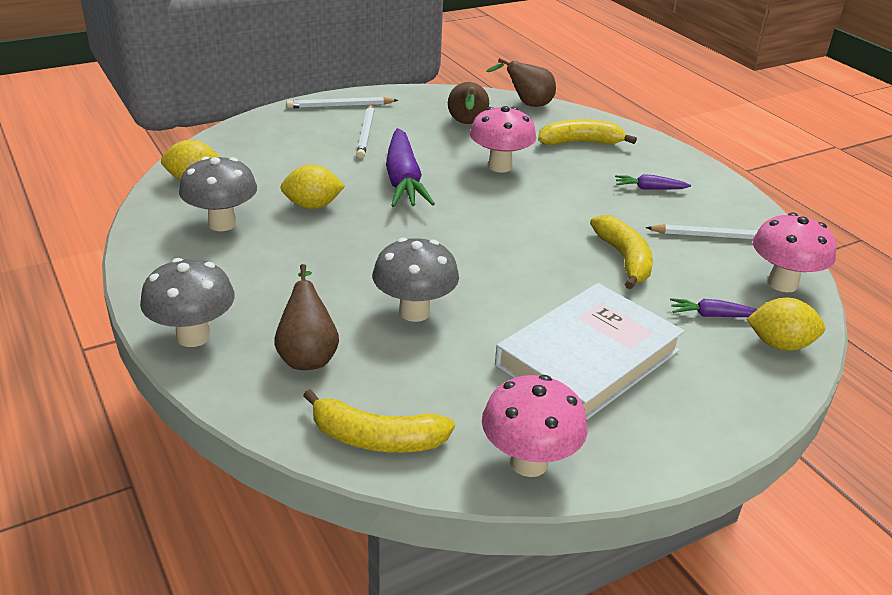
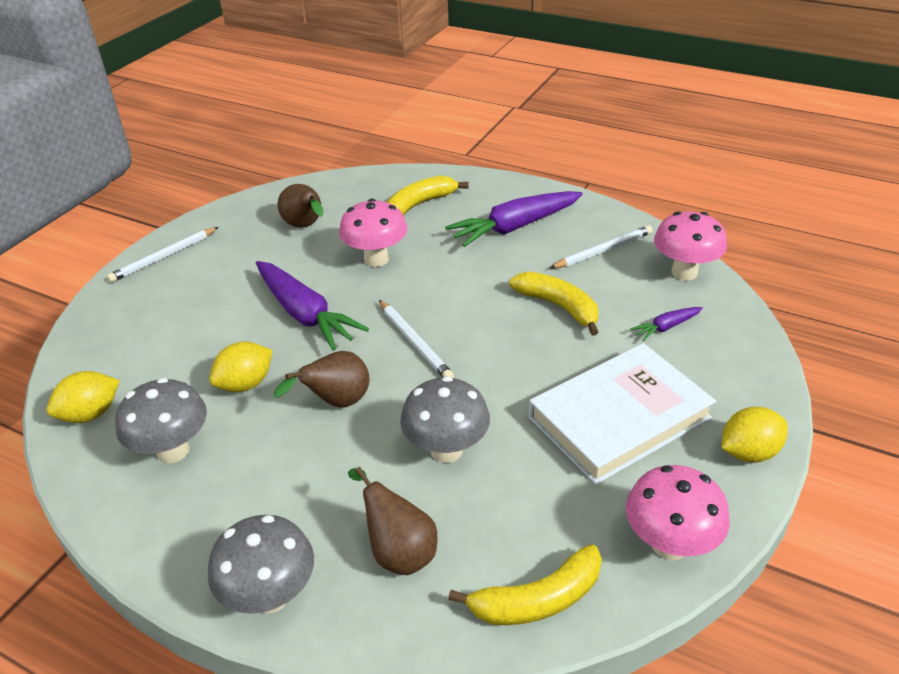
camera: 30 degrees left, 5 degrees up
white pencil [356,104,374,159] -> white pencil moved to [379,300,454,378]
brown pear [486,58,556,107] -> brown pear moved to [274,351,370,408]
white book [495,283,684,420] -> white book turned 45 degrees clockwise [529,343,716,485]
purple carrot [615,174,691,189] -> purple carrot [445,191,583,247], size x2.12
yellow lemon [746,298,826,351] -> yellow lemon moved to [722,407,788,462]

